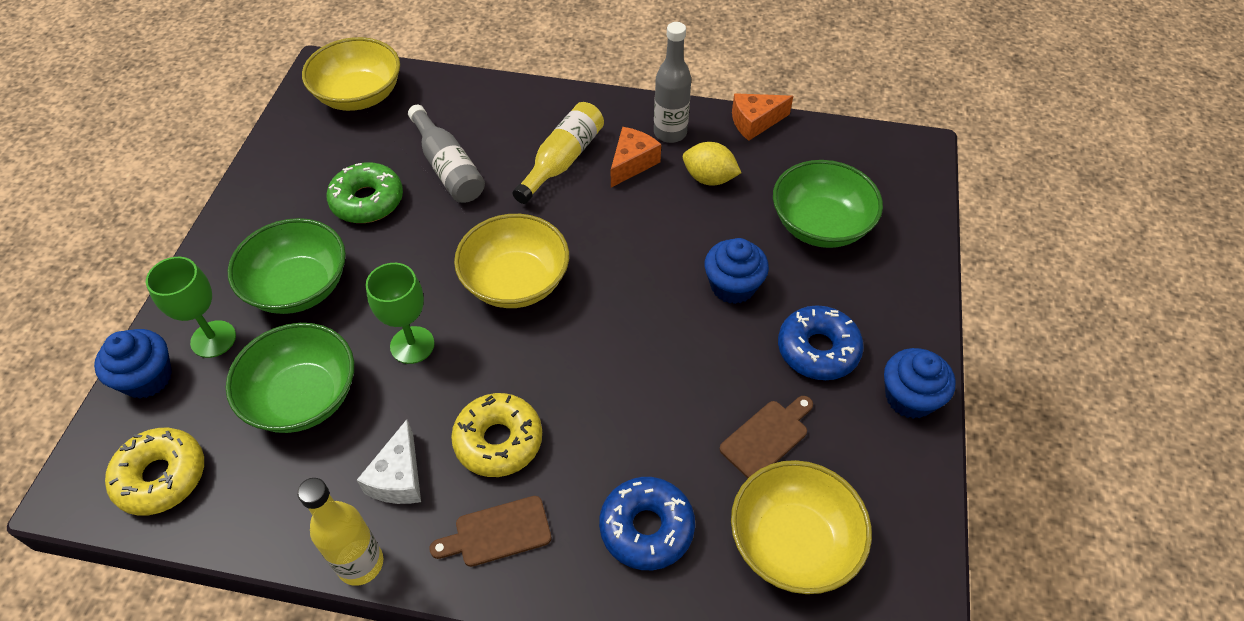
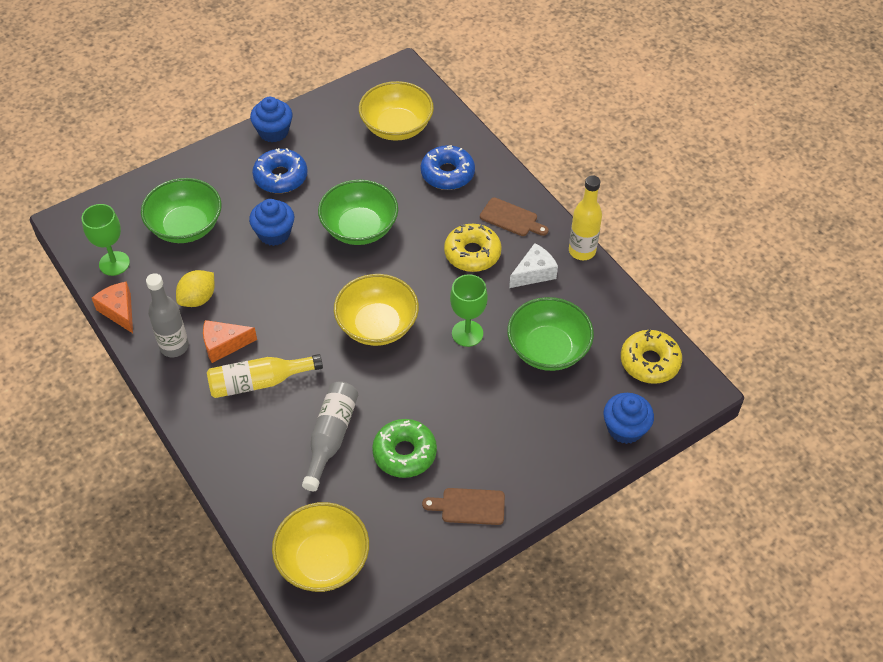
camera: 135 degrees left, 0 degrees up
green goblet [146,257,236,358] -> green goblet moved to [82,204,130,276]
green bowl [228,218,346,314] -> green bowl moved to [318,179,398,245]
yellow lemon [683,142,741,186] -> yellow lemon turned 60 degrees clockwise [176,270,215,307]
brown cutting board [720,396,813,478] -> brown cutting board moved to [422,488,505,525]
orange cheese [732,93,793,141] -> orange cheese turned 150 degrees counterclockwise [92,281,133,333]

